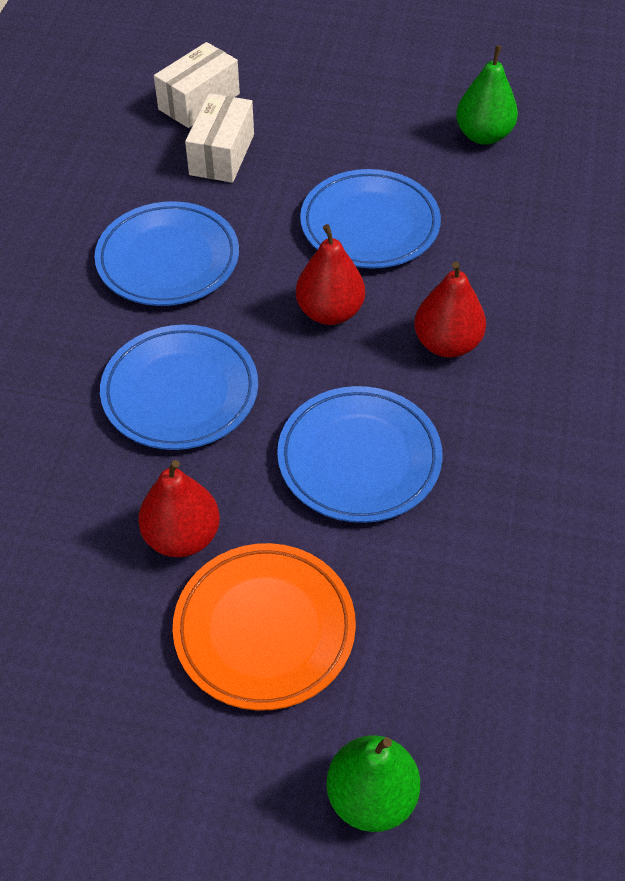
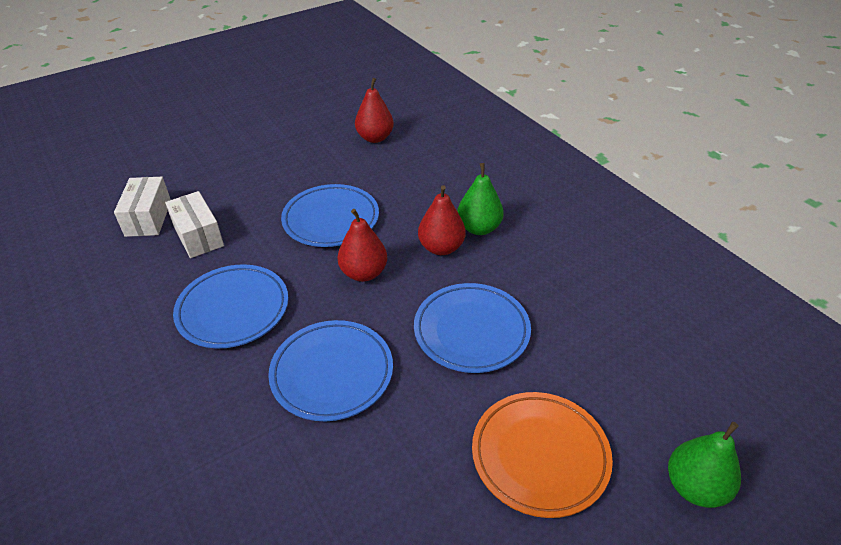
camera: 45 degrees left, 10 degrees down
red pear [138,460,220,557] -> red pear moved to [355,78,394,143]
green pear [456,45,518,145] -> green pear moved to [457,163,504,235]

